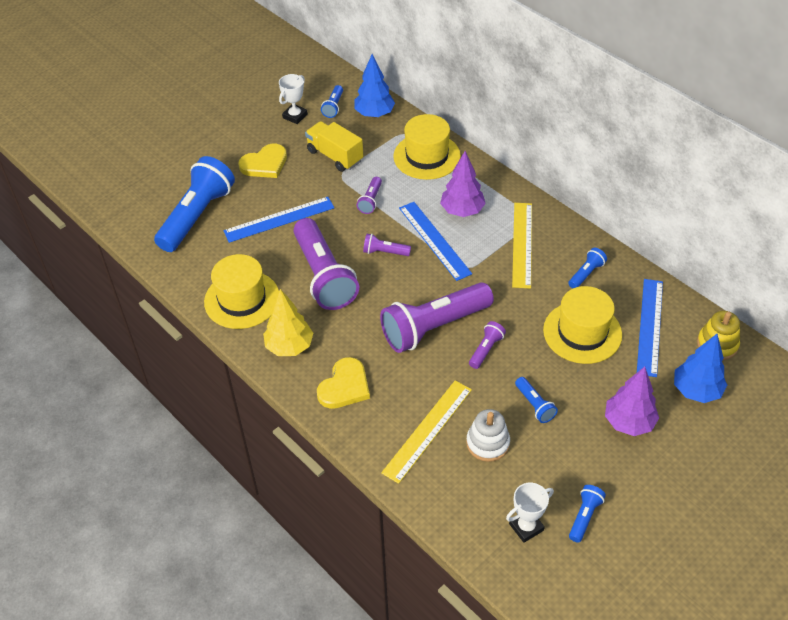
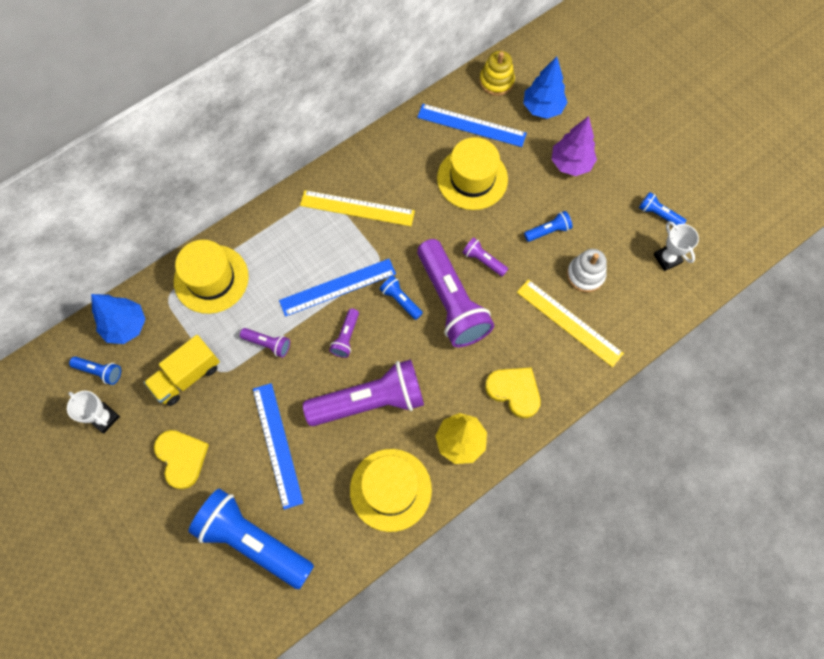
camera: 85 degrees left, 20 degrees up
purple tree [440,151,486,217] -> none
blue flashlight [568,248,607,288] -> blue flashlight moved to [380,276,423,320]

